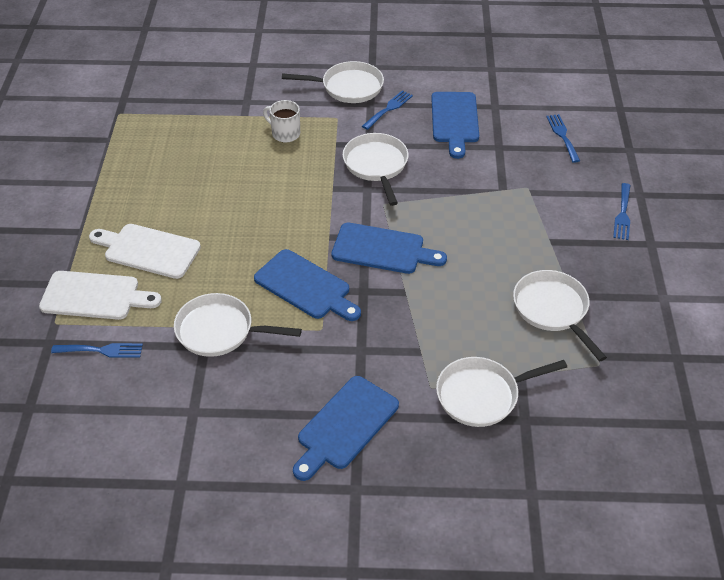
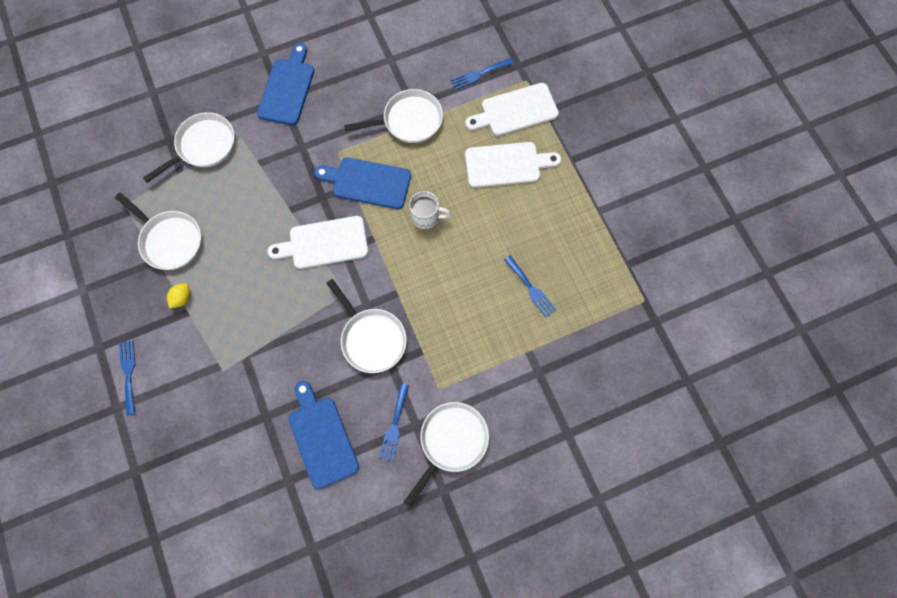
camera: 155 degrees right, 25 degrees up
white mug [263,100,300,142] -> white mug moved to [409,191,451,229]
white pan [282,61,384,103] -> white pan turned 150 degrees clockwise [404,402,489,507]
blue cutting board [332,223,447,274] -> white cutting board [268,216,368,269]
blue fork [546,114,580,163] -> blue fork moved to [504,255,556,318]
none -> yellow lemon [167,283,190,308]

